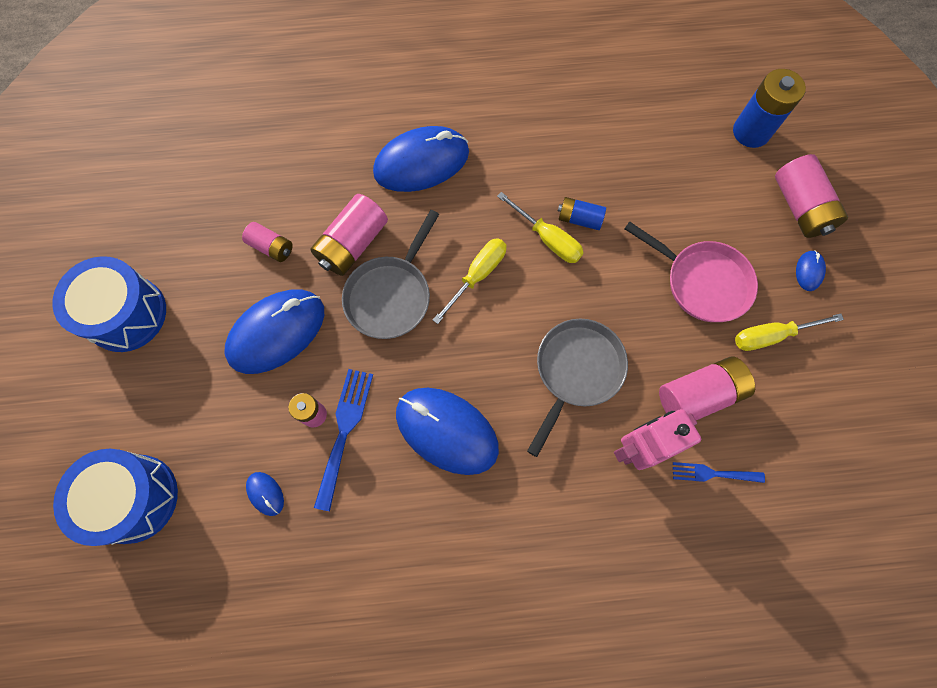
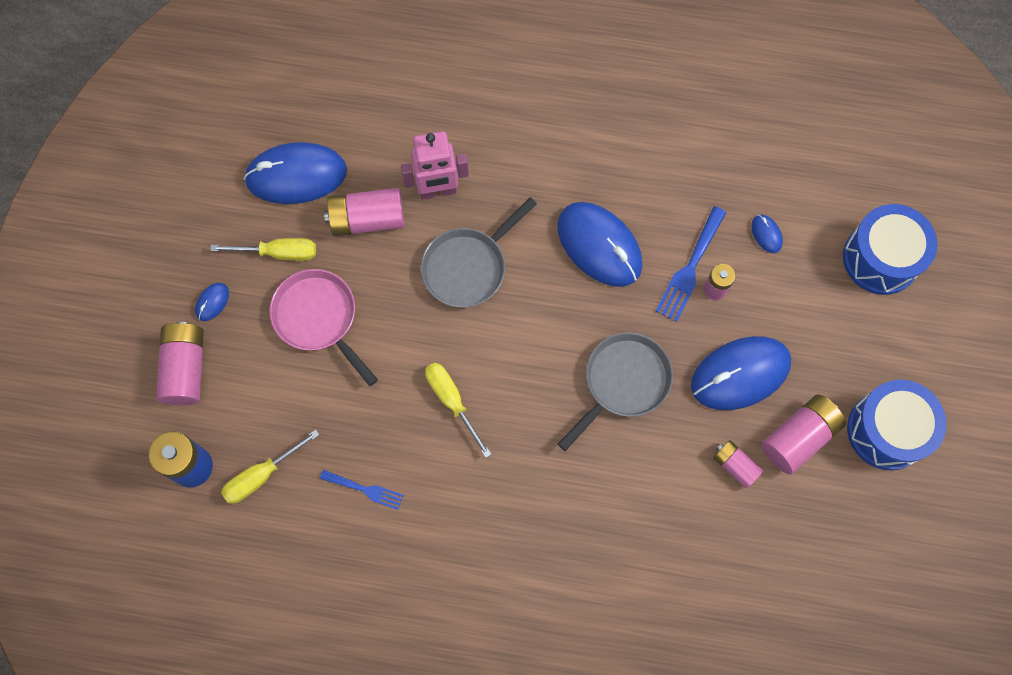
camera: 165 degrees left, 0 degrees up
pink battery [310,194,388,276] -> pink battery moved to [762,395,846,475]
blue mouse [373,126,469,192] -> blue mouse moved to [244,142,347,204]
yellow screwdriver [433,238,507,324] -> yellow screwdriver moved to [221,429,320,503]
blue battery [558,197,606,230] -> none
blue fork [673,462,765,483] -> blue fork moved to [320,470,404,510]

